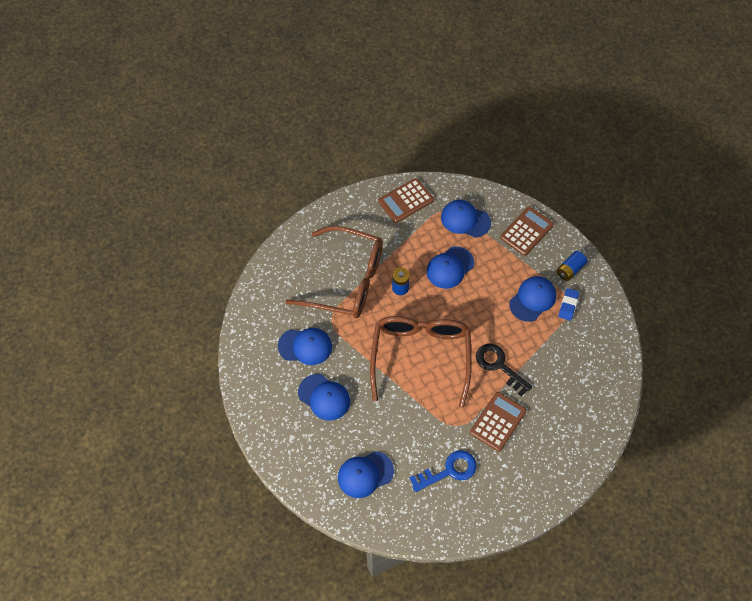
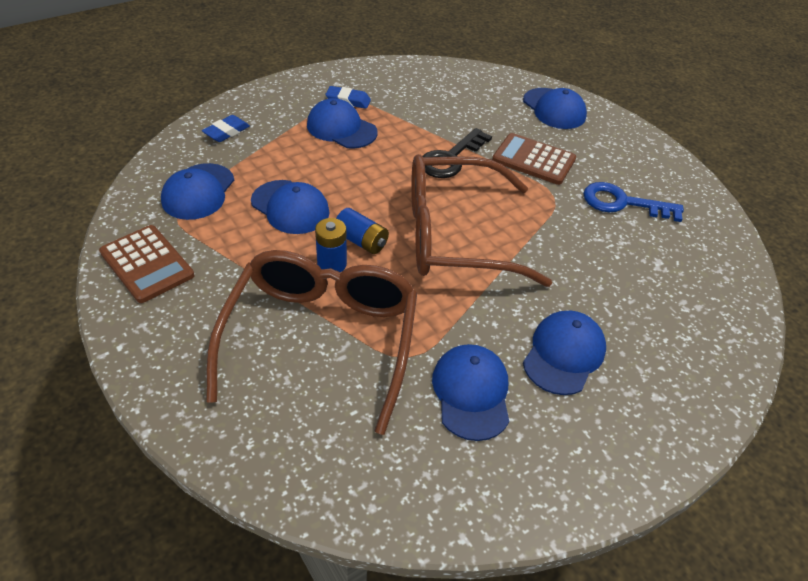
camera: 100 degrees left, 15 degrees down
blue cap [338,451,394,498] -> blue cap moved to [523,88,587,129]
blue key [409,450,476,492] -> blue key turned 45 degrees counterclockwise [583,182,684,222]
brown calculator [500,206,554,256] -> blue eraser [202,115,250,142]
blue battery [557,251,587,281] -> blue battery moved to [336,208,389,254]

